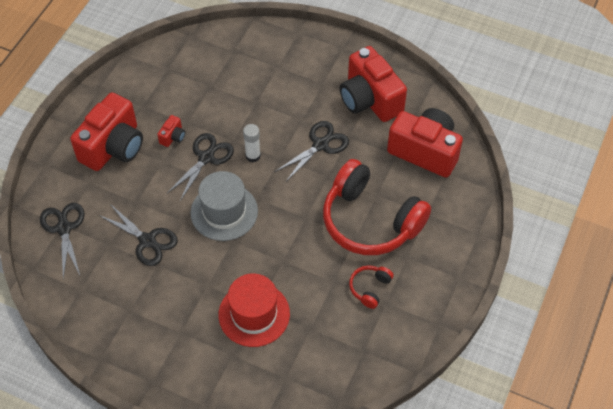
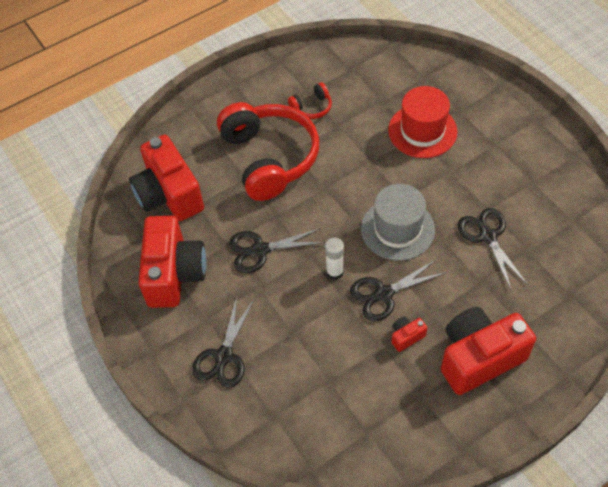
camera: 145 degrees left, 0 degrees up
black scissors [40,203,84,279] -> black scissors moved to [192,296,255,388]

